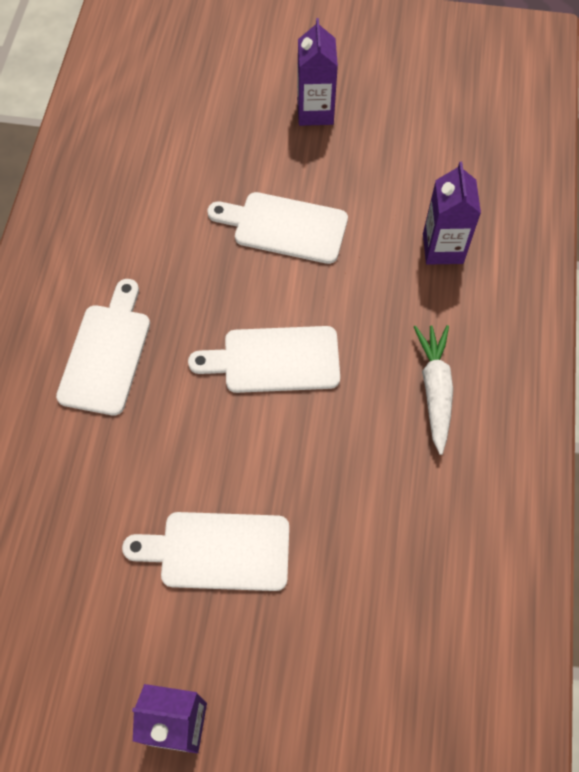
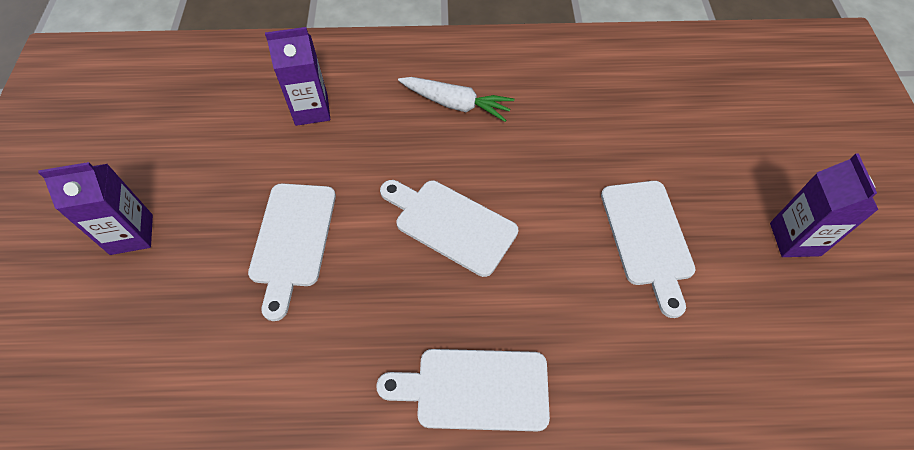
camera: 100 degrees left, 5 degrees down
white cutting board [188,326,340,393] -> white cutting board turned 135 degrees clockwise [380,180,518,277]
white carrot [414,325,453,455] -> white carrot turned 150 degrees counterclockwise [398,77,514,122]

